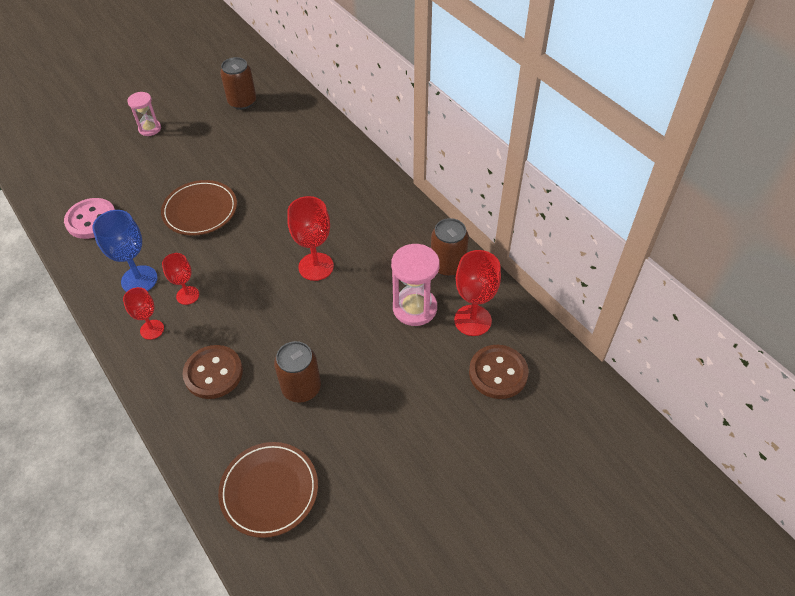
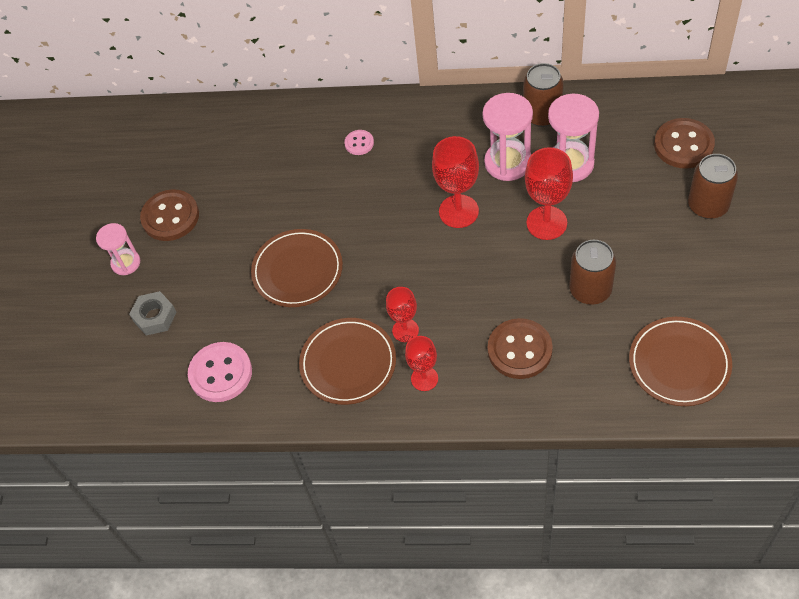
camera: 45 degrees left, 5 degrees up
blue goblet [92,210,157,292] -> brown plate [299,318,396,405]
brown can [220,57,256,110] -> brown can moved to [688,154,738,219]
red goblet [454,250,501,336] -> red goblet moved to [525,147,573,240]
none -> grey nut [129,291,177,336]
none -> brown button [140,189,199,241]
none -> pink button [344,130,374,155]
none -> pink hourglass [483,93,533,181]

